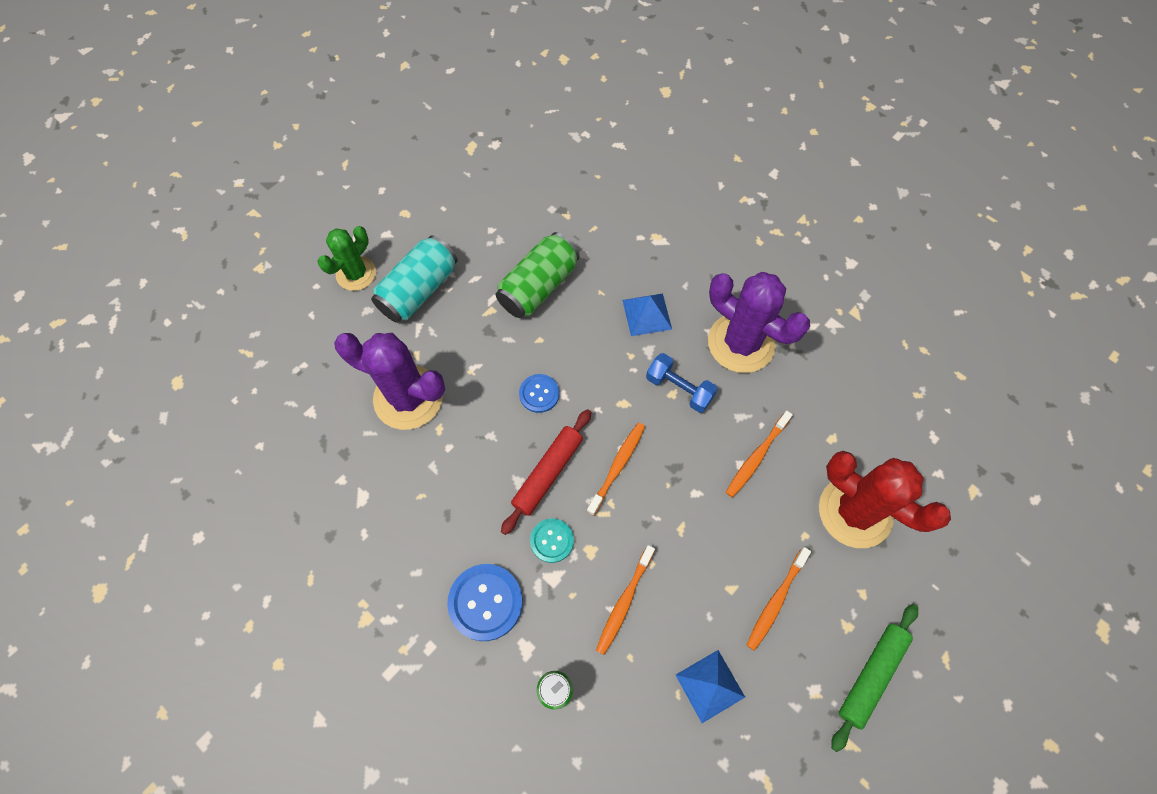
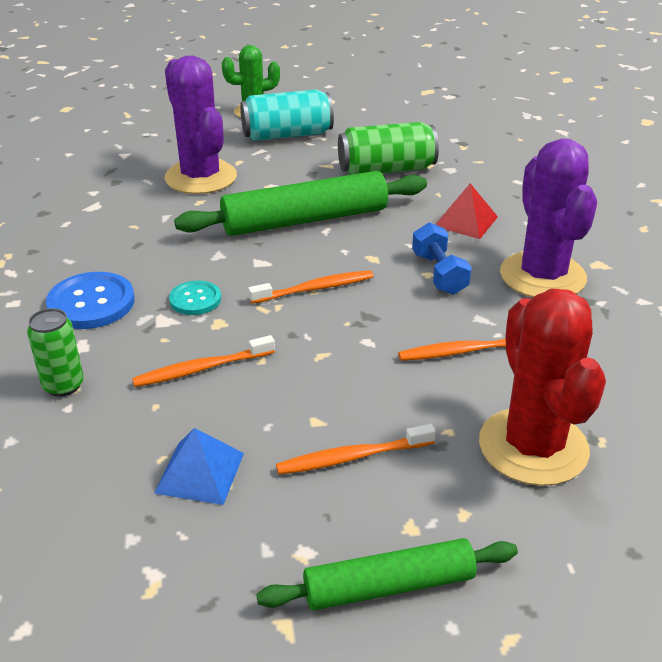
camera: 40 degrees right, 30 degrees down
red rolling pin [501,409,591,535] -> none
blue button [519,374,559,413] -> green rolling pin [174,171,427,236]
blue pyramid [622,293,672,336] -> red pyramid [435,183,498,239]

